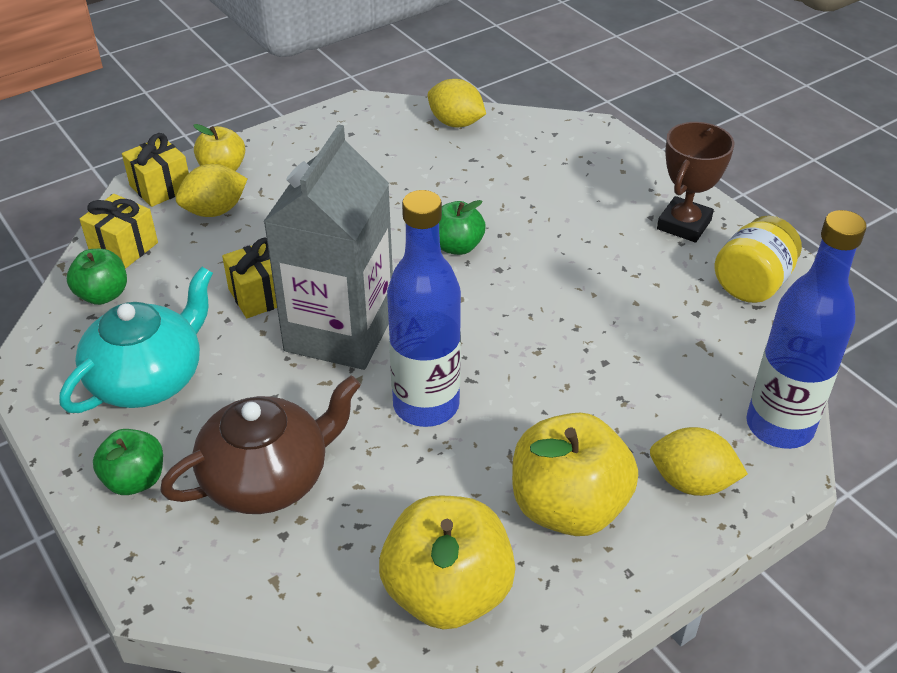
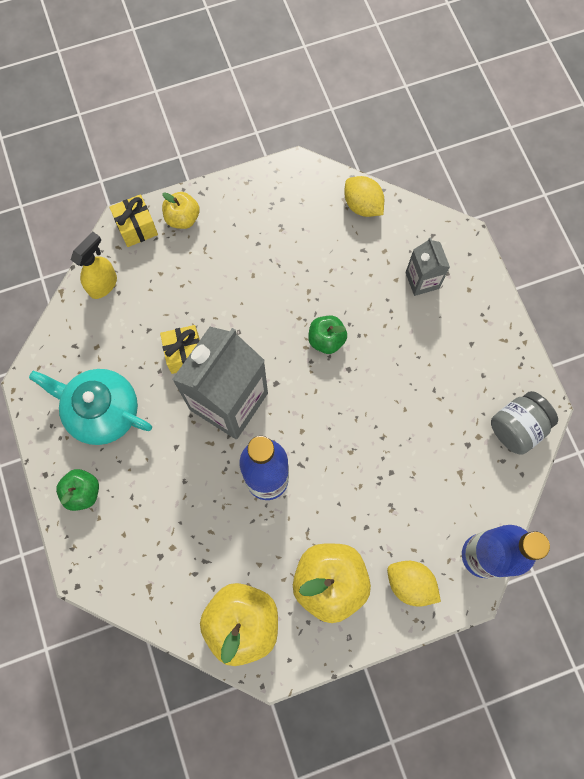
camera: 15 degrees right, 30 degrees up
turquoise teapot [60,267,213,413] -> turquoise teapot turned 120 degrees counterclockwise [29,369,152,445]
green apple [67,249,127,305] -> none
yellow gift [80,194,158,269] -> yellow spray bottle [71,232,117,299]
brown teapot [160,375,361,514] -> none
yellow lemon [176,164,247,217] -> none
brown trophy [657,122,734,242] -> none
yellow jar [714,216,802,303] -> grey jar [491,391,558,454]
none -> grey carton [405,237,450,296]

